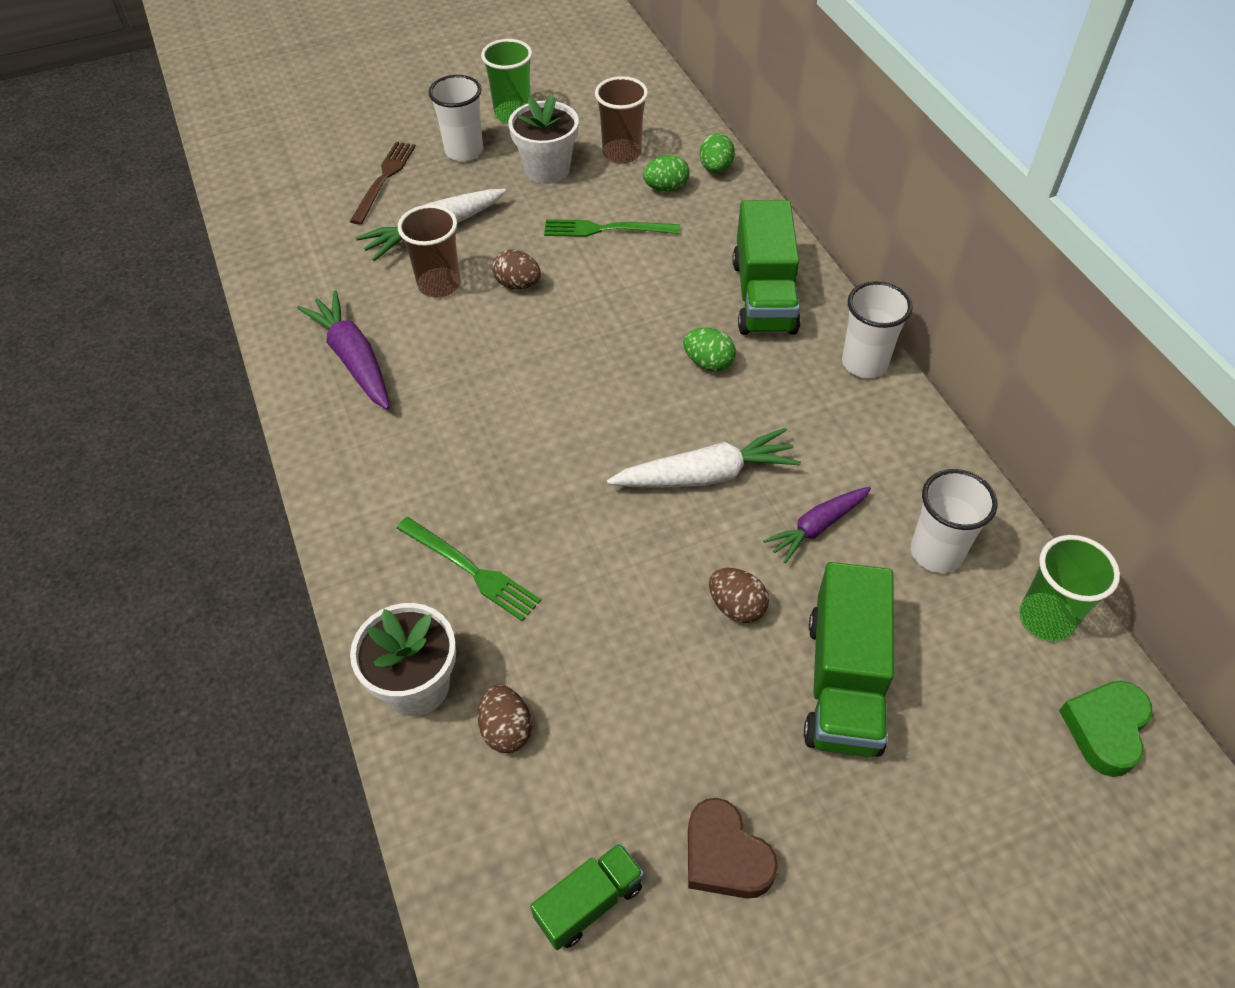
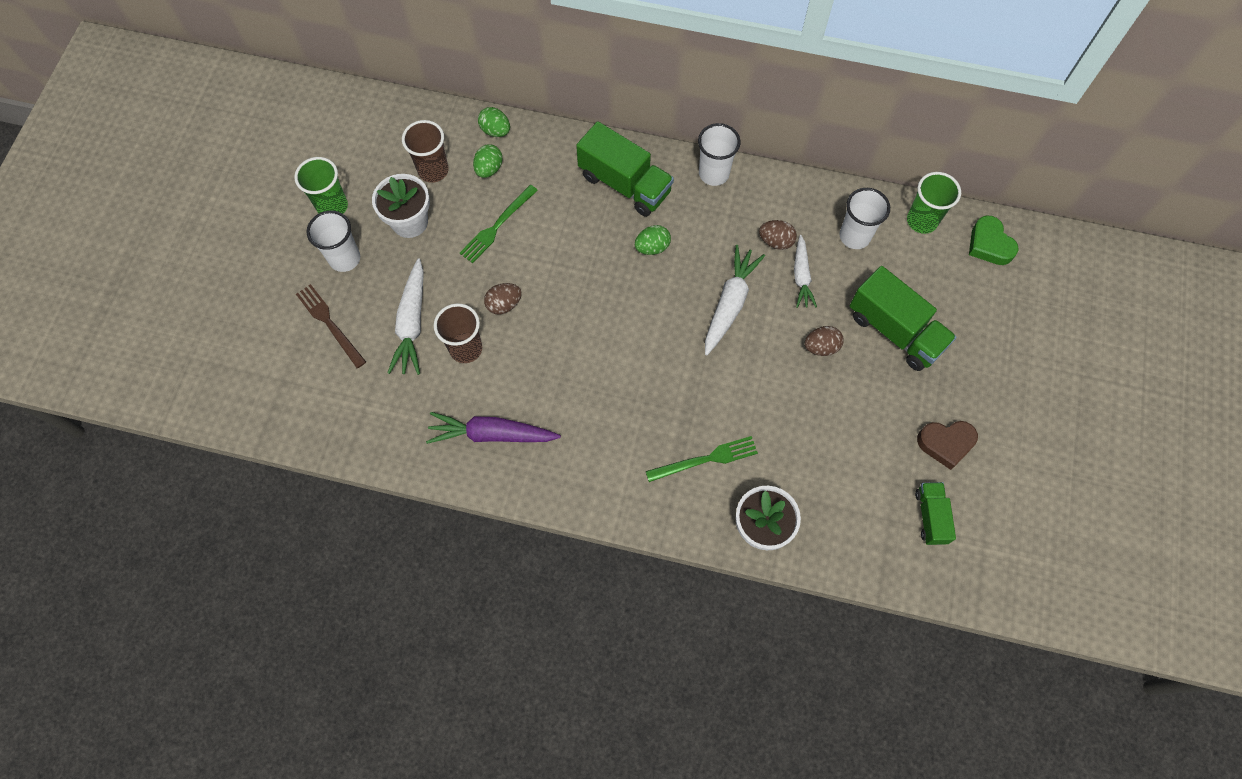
camera: 55 degrees left, 15 degrees up
brown egg [477,684,532,753] -> brown egg moved to [759,220,797,250]
purple carrot [763,487,871,563] -> white carrot [794,235,817,308]

